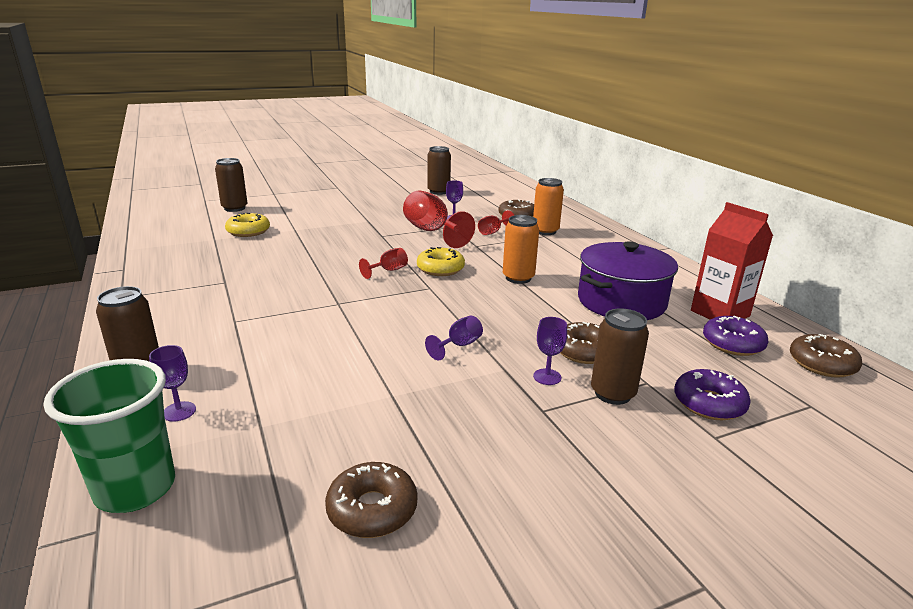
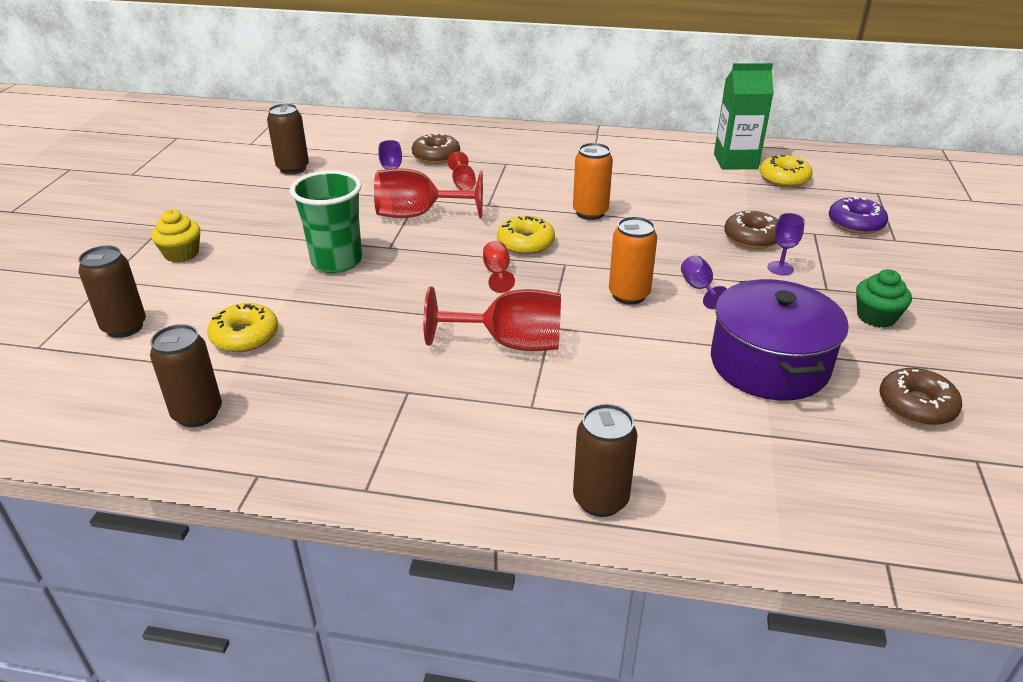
camera: 55 degrees left, 10 degrees up
green cup [43,359,175,513] -> green cup moved to [290,170,362,273]
purple goblet [149,345,196,422] -> none
orange can [533,178,564,235] -> orange can moved to [609,216,657,305]
purple pot [578,241,678,320] -> purple pot moved to [711,279,849,401]
brown can [591,308,649,405] -> brown can moved to [150,324,222,427]
red carton [691,202,773,320] -> green carton [714,63,774,170]
purple donut [703,316,768,356] -> yellow donut [759,155,813,187]
brown donut [790,334,862,378] -> none
none -> yellow cupcake [151,210,200,263]
none -> red goblet [423,287,561,351]
none -> green cupcake [856,269,912,328]

